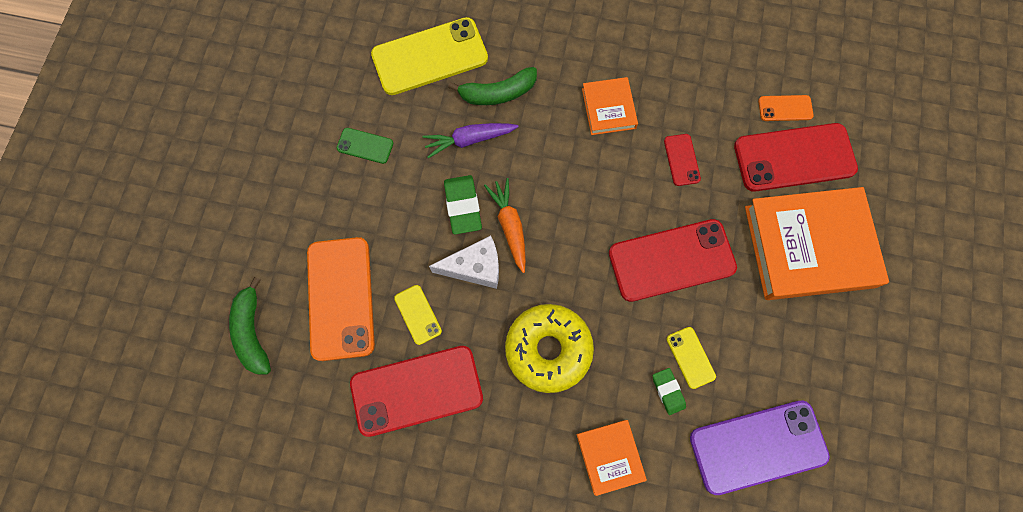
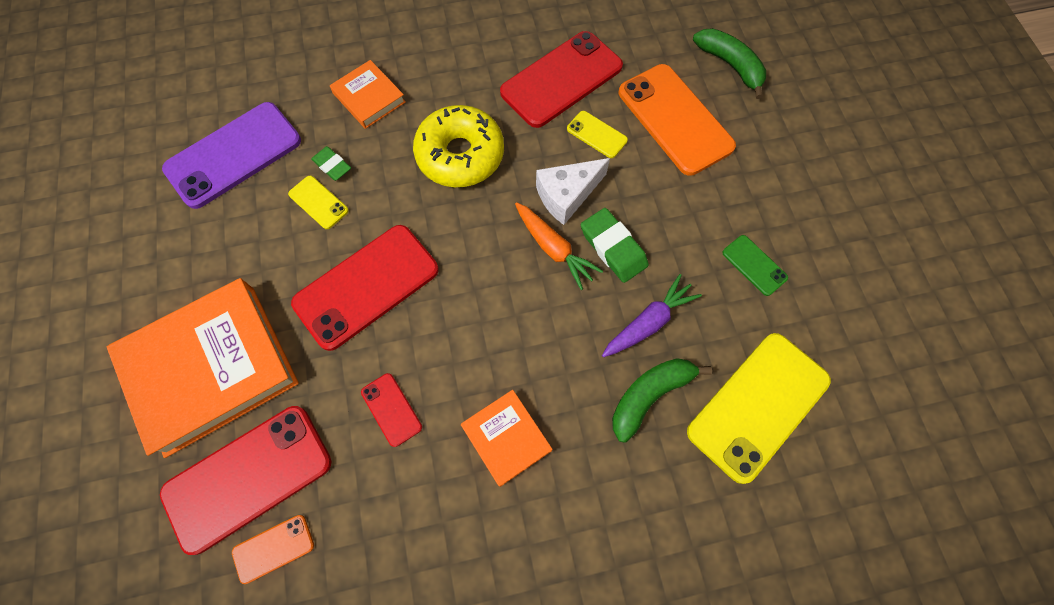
camera: 155 degrees right, 5 degrees down
green phone [337,128,393,164] -> green phone turned 60 degrees clockwise [722,235,788,296]

